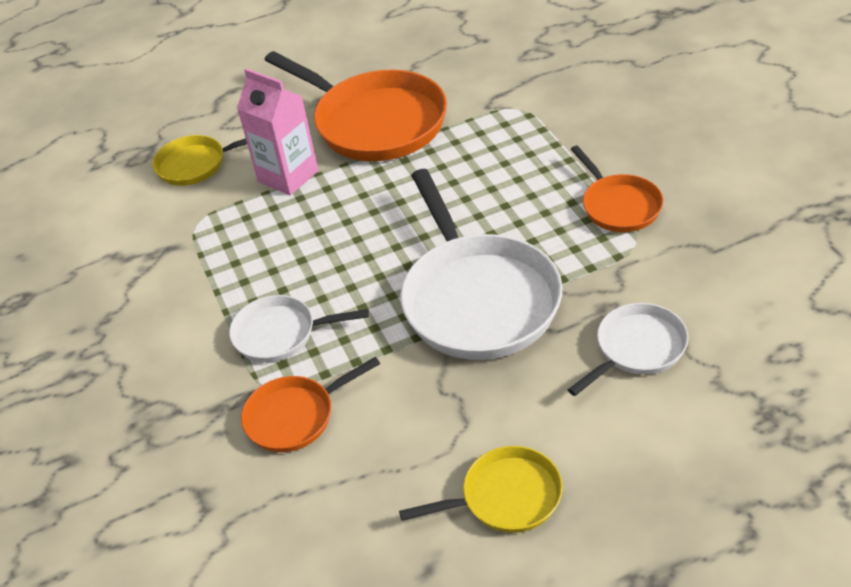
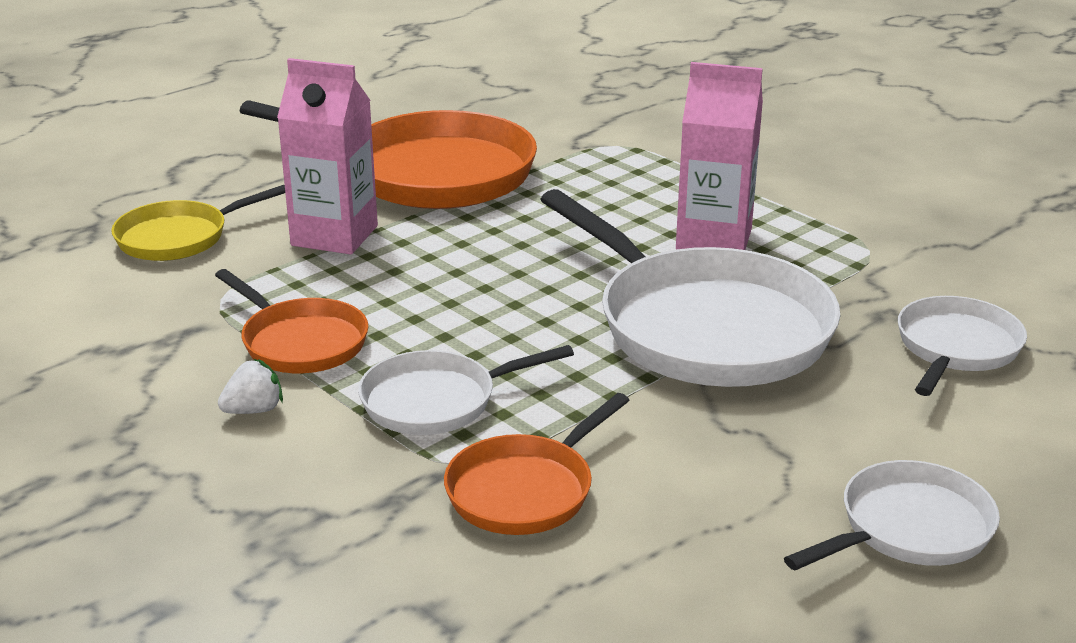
camera: 25 degrees left, 15 degrees down
yellow pan [399,446,563,533] -> white pan [784,460,1000,570]
orange pan [570,145,663,232] -> orange pan moved to [215,269,369,373]
none -> white strawberry [218,359,283,414]
none -> pink carton [676,62,763,250]

